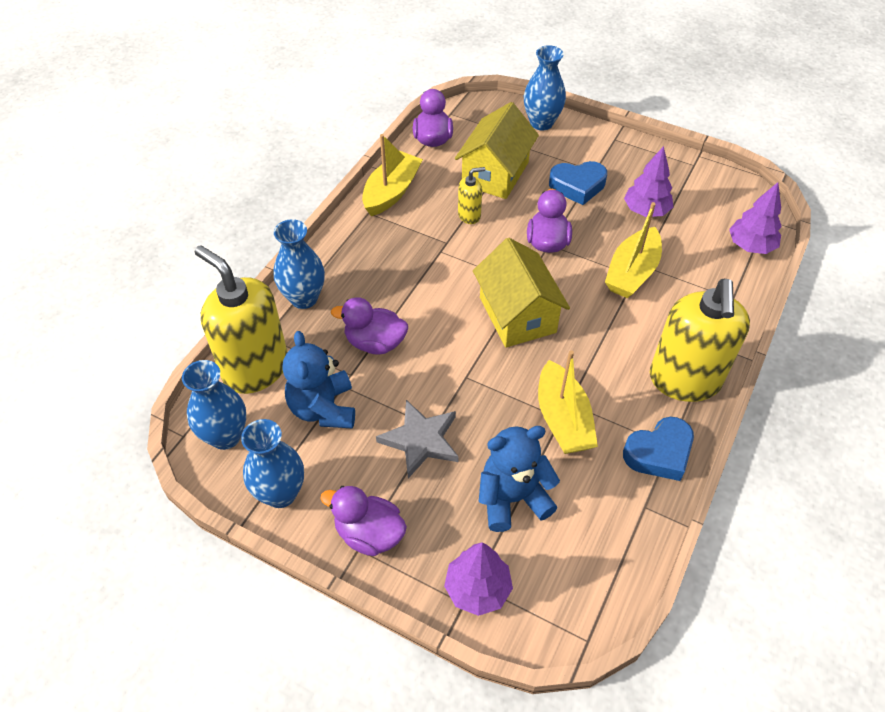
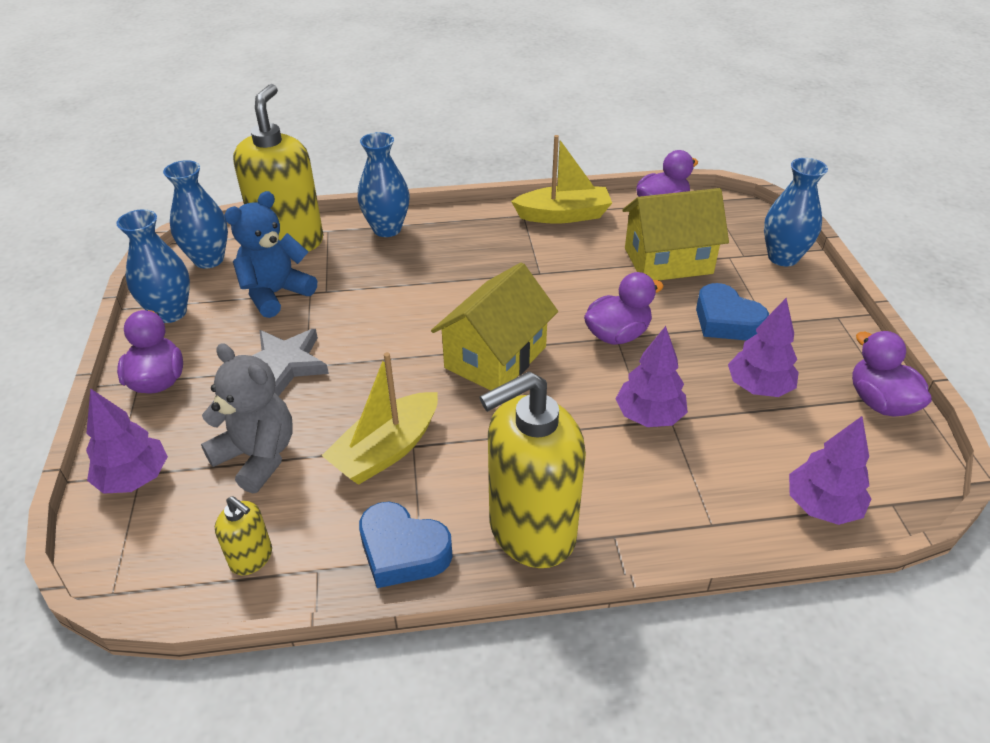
camera: 55 degrees right, 10 degrees down
purple duck [331,297,408,355] -> purple duck moved to [852,331,932,416]
yellow soap dispenser [458,167,485,224] -> yellow soap dispenser moved to [215,496,272,575]
blue teddy bear [479,426,560,532] -> grey teddy bear [201,343,293,493]
yellow boat [605,202,662,298] -> purple tree [616,326,688,427]

